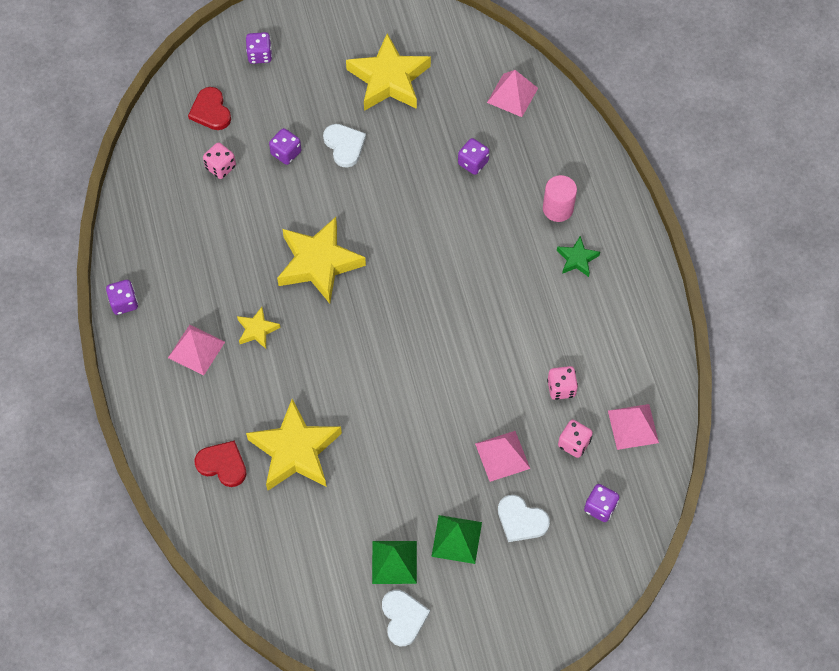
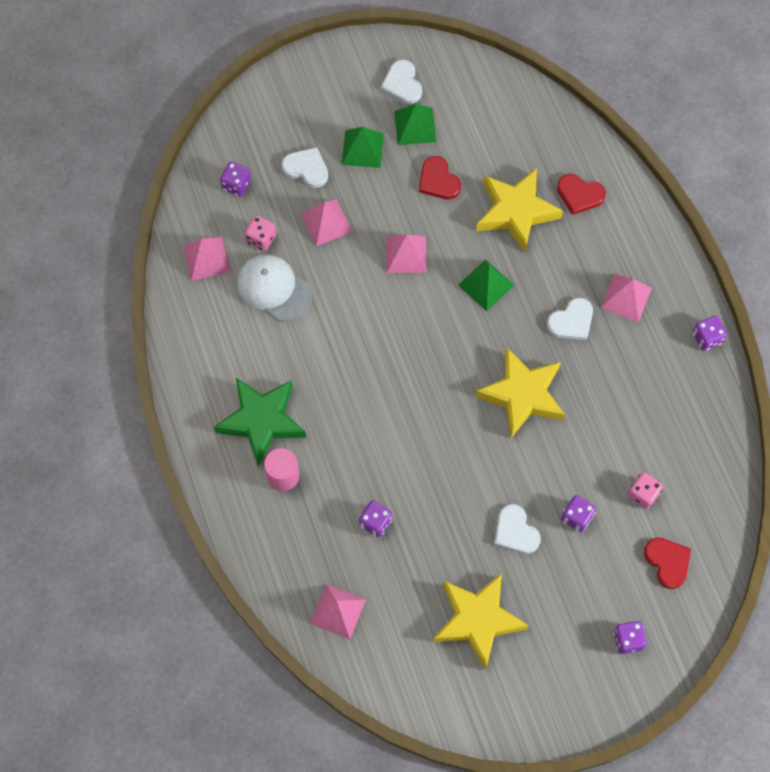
camera: 175 degrees right, 5 degrees up
yellow star [237,307,280,349] -> white heart [546,298,593,340]
pink dice [547,366,578,400] -> white cap [237,255,312,321]
green star [557,236,600,277] -> green star [214,378,306,466], size x2.07
none -> pink pyramid [386,235,427,273]
none -> red heart [419,156,461,199]
none -> green pyramid [458,259,514,311]

